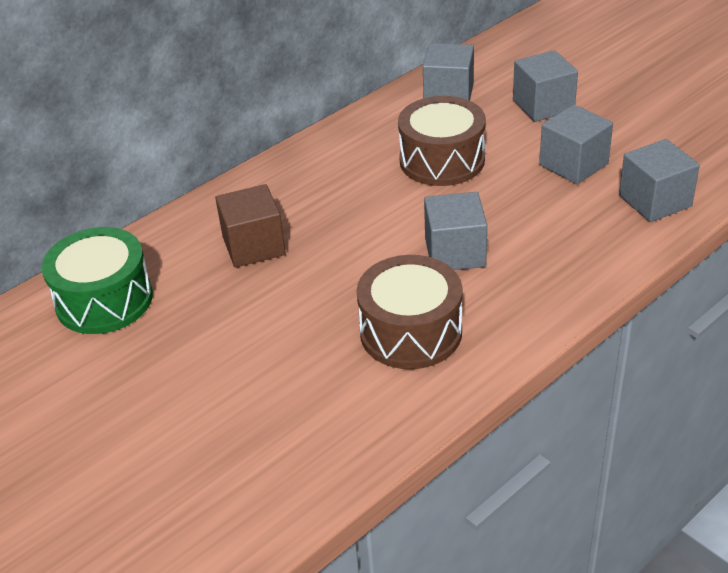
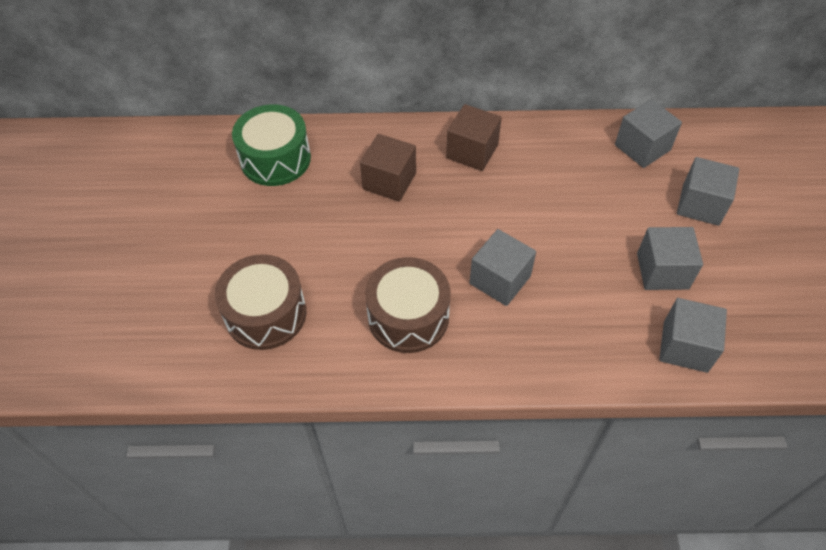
camera: 40 degrees right, 15 degrees up
brown drum [398,96,486,186] -> brown drum moved to [215,254,306,350]
none -> brown cube [446,104,502,171]

